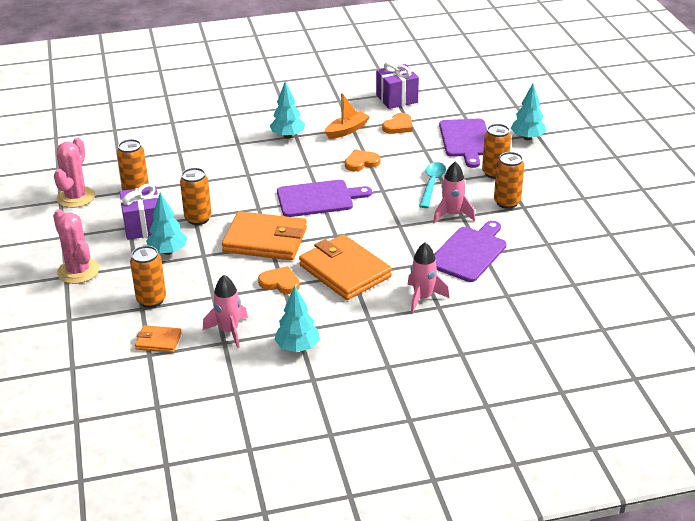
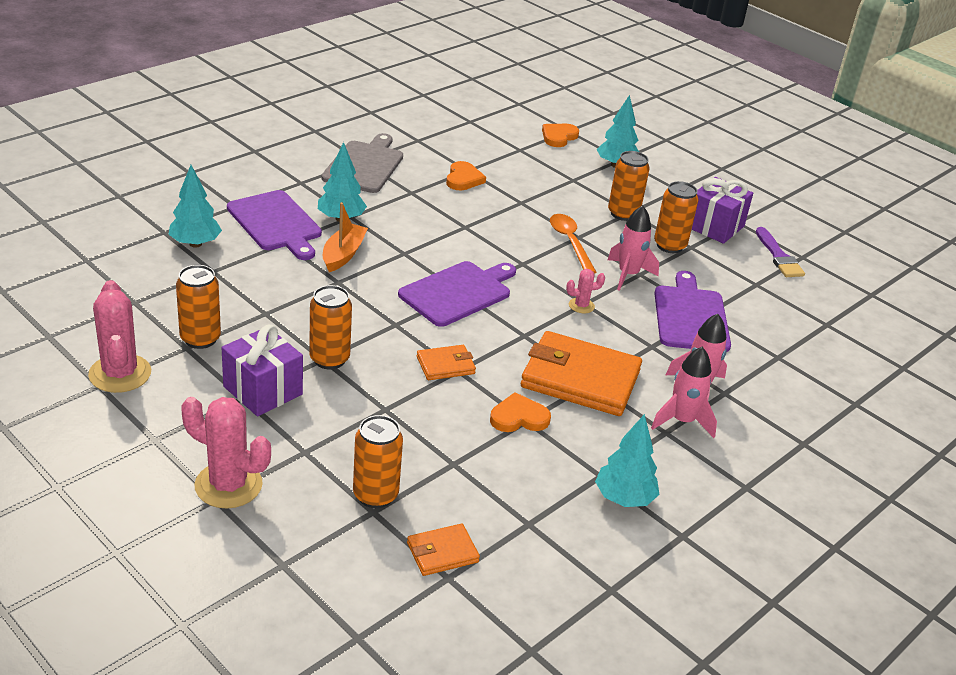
camera: 35 degrees left, 0 degrees up
turquoise tree [146,192,187,255] -> turquoise tree moved to [169,165,222,248]
pink rocket [203,275,248,348] -> pink rocket moved to [651,347,717,438]
orange wallet [222,211,307,260] -> orange wallet [417,345,476,380], size x0.48
orange boat [325,93,370,139] -> orange boat moved to [323,202,368,272]
orange heart [345,150,381,171] -> orange heart moved to [542,124,579,147]
purple gift [376,62,419,109] -> purple gift moved to [692,177,753,244]
turquoise spoon [419,162,446,208] -> orange spoon [550,214,596,274]
purple cutting board [439,119,487,168] -> purple cutting board moved to [227,190,322,260]
none -> grey cutting board [322,133,403,193]
none -> pink cactus [566,269,605,313]
none -> purple brush [756,227,805,277]

